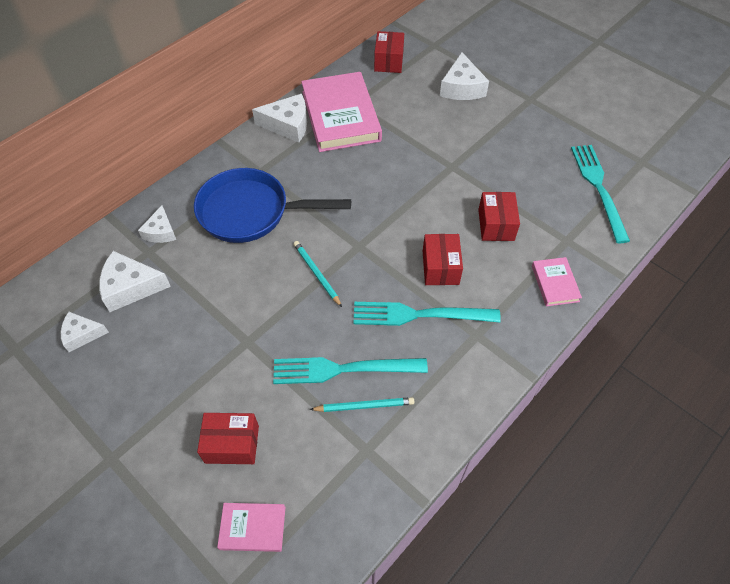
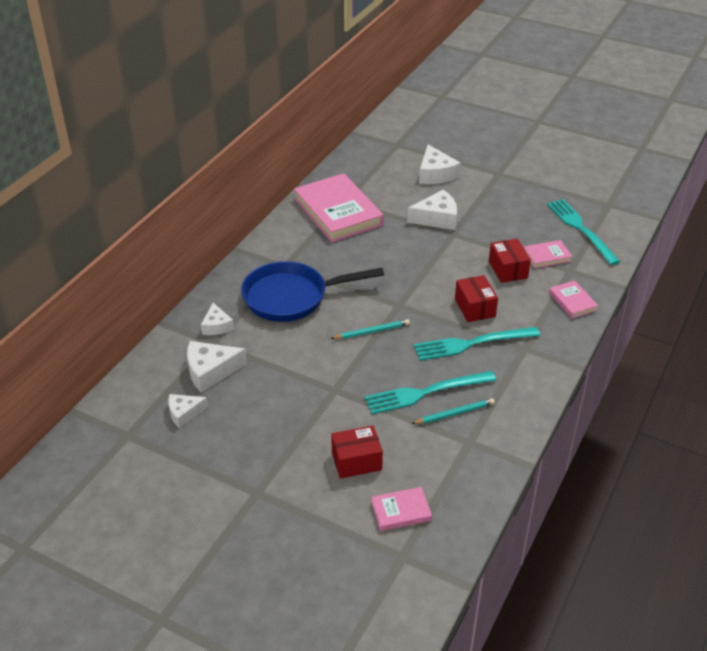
camera: 15 degrees left, 15 degrees down
white cheese [252,94,307,143] -> white cheese moved to [407,190,457,230]
turquoise pencil [293,241,342,307] -> turquoise pencil turned 120 degrees clockwise [330,319,410,339]
red box [374,31,404,73] -> none
none -> pink book [524,240,572,269]

